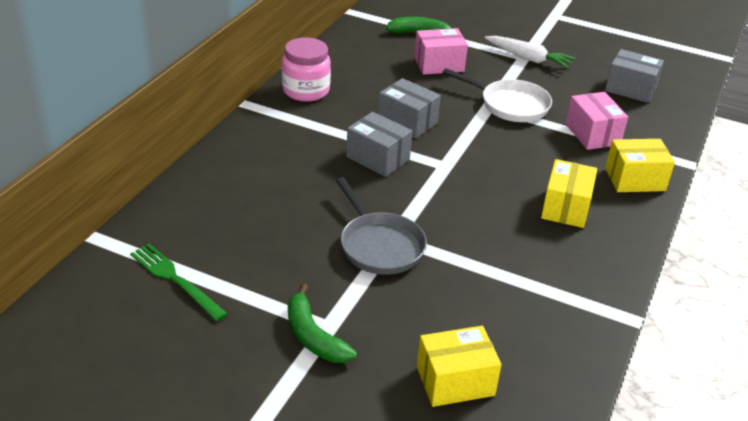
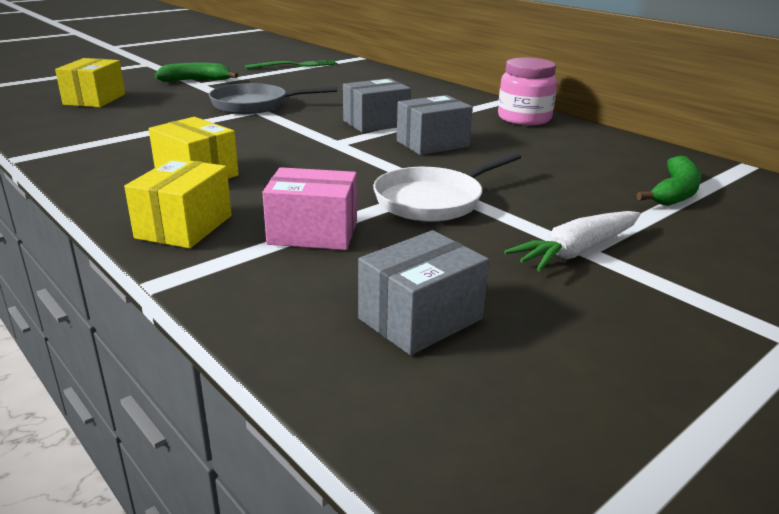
camera: 115 degrees right, 10 degrees down
pink box [414,28,468,75] -> none

